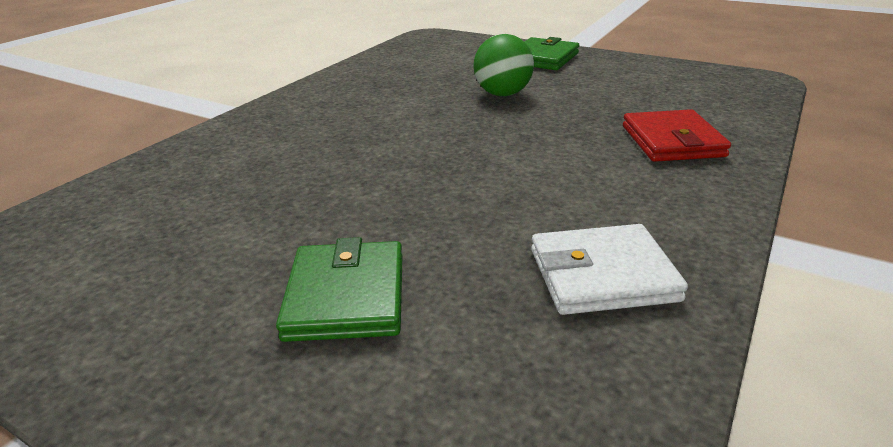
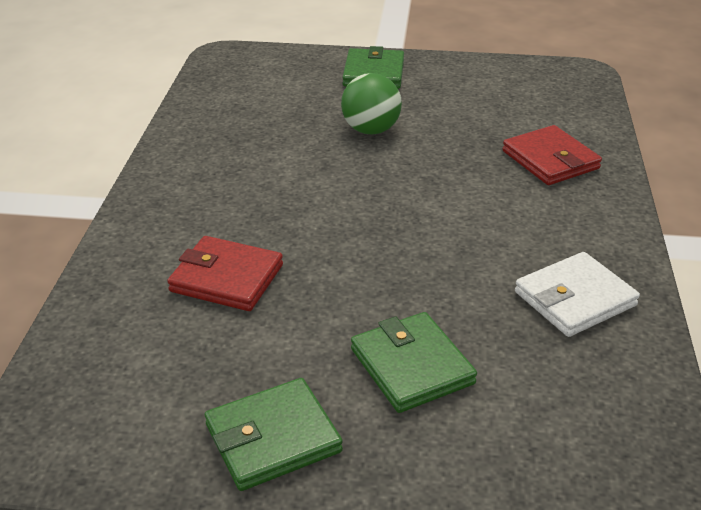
camera: 25 degrees left, 5 degrees up
none -> red wallet [167,236,283,311]
none -> green wallet [205,378,343,491]

